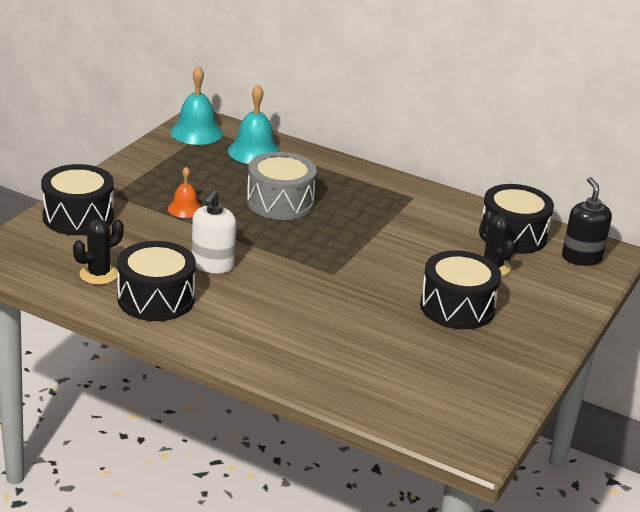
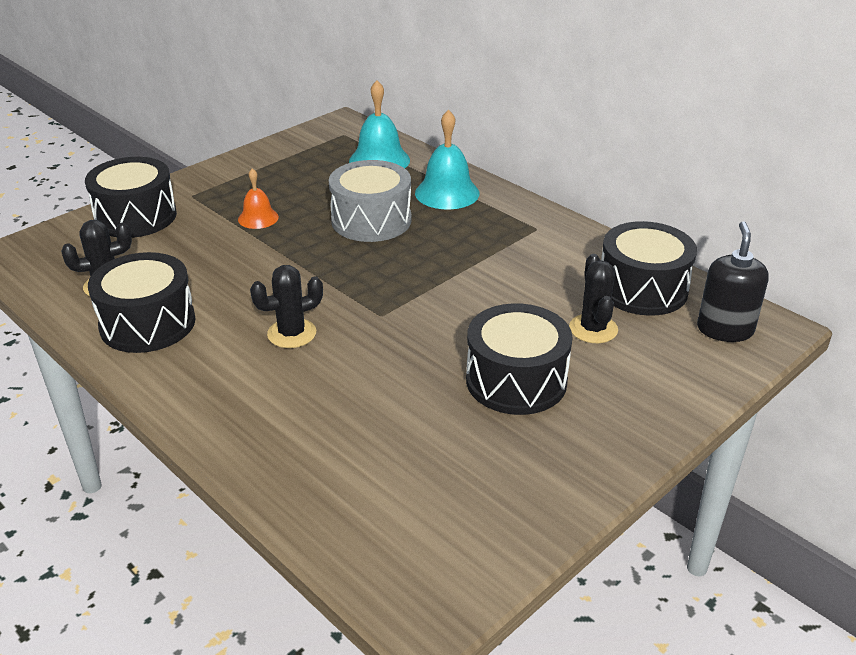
camera: 20 degrees right, 5 degrees up
turquoise bell [170,66,223,145] -> turquoise bell moved to [415,109,479,210]
white soap dispenser [192,190,236,274] -> none
none -> black cactus [250,265,323,348]

